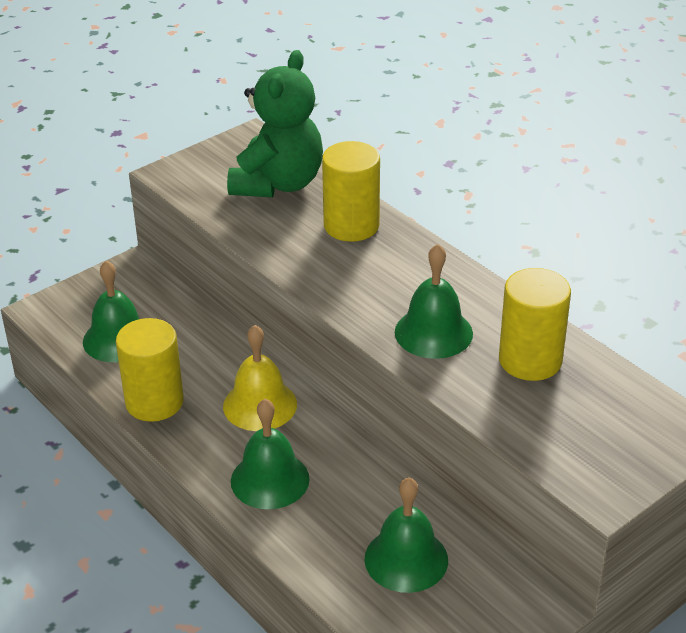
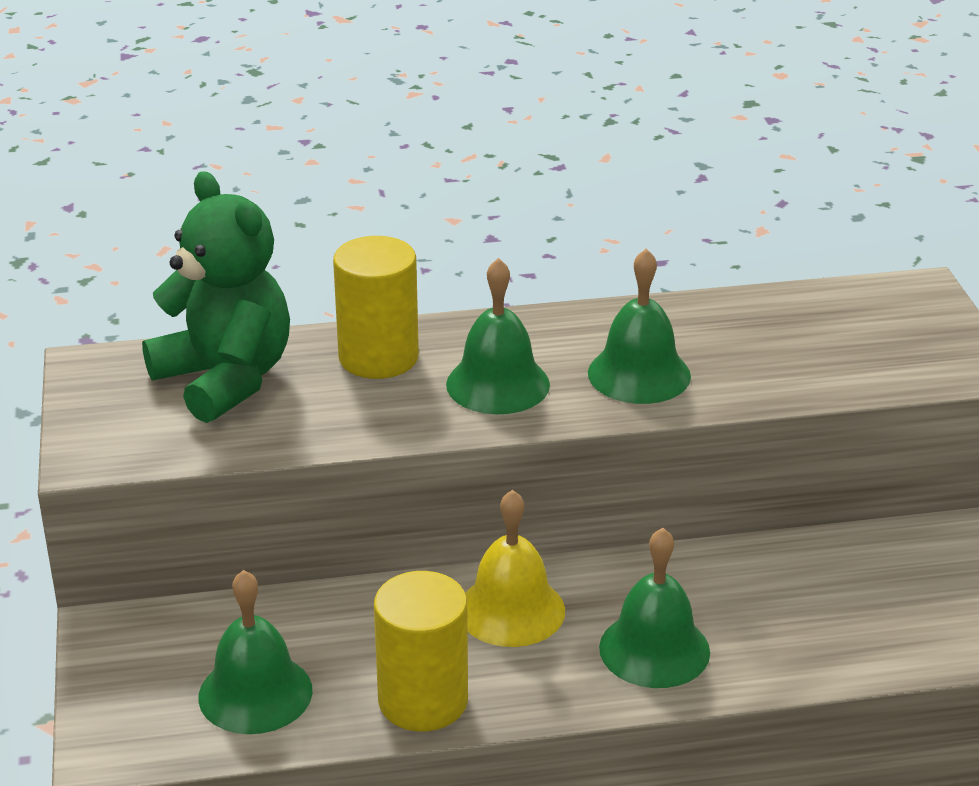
camera: 60 degrees left, 5 degrees down
green bell [365,477,448,593] -> green bell moved to [446,258,550,414]
yellow cylinder [499,268,571,381] -> none

